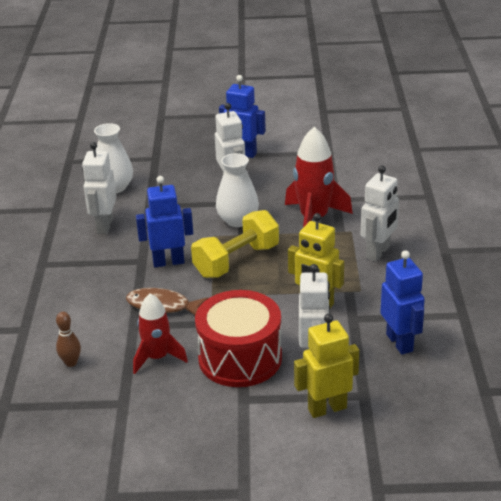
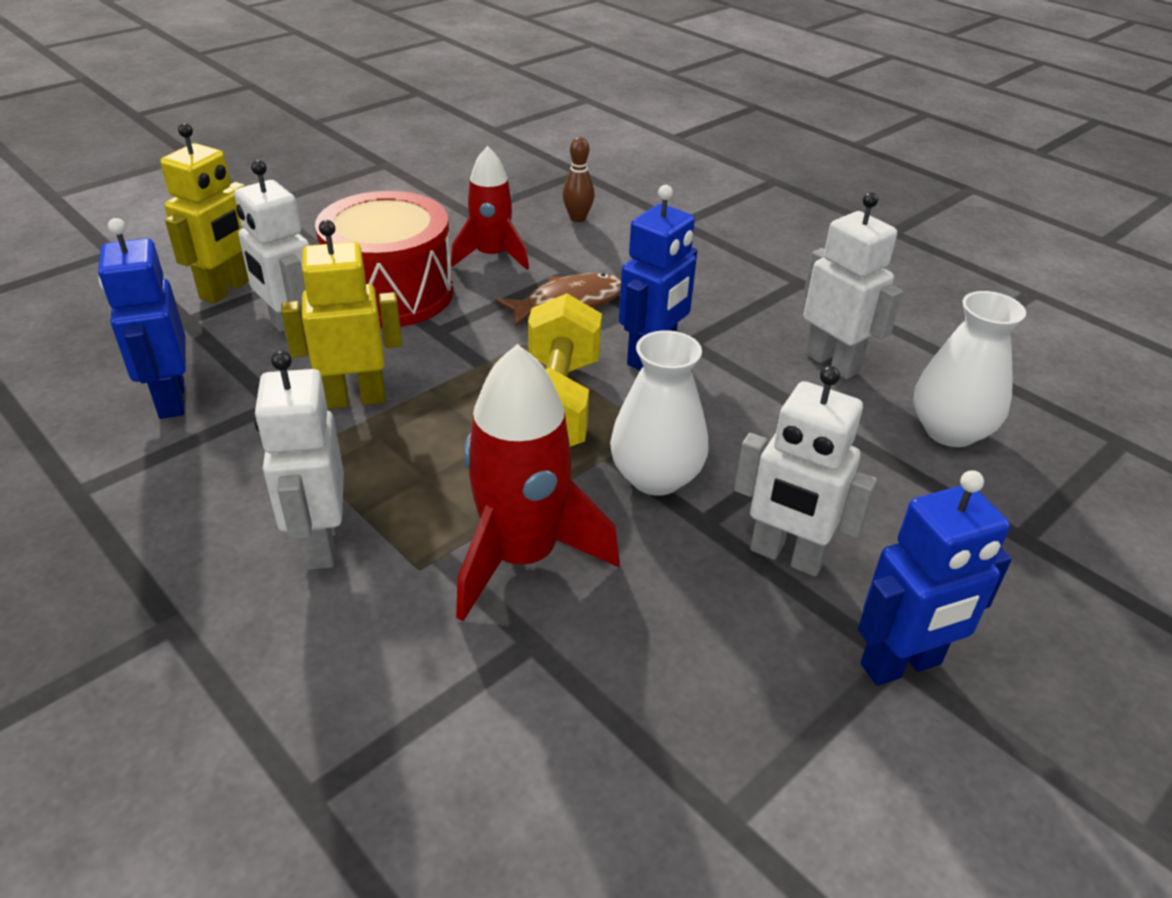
camera: 135 degrees right, 5 degrees up
blue robot [380,250,425,355] -> blue robot turned 45 degrees clockwise [98,218,186,419]

